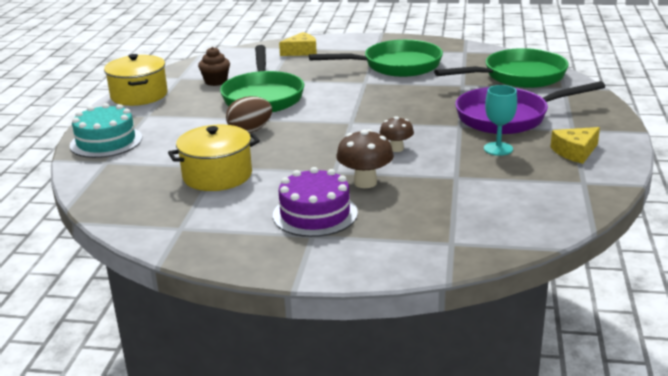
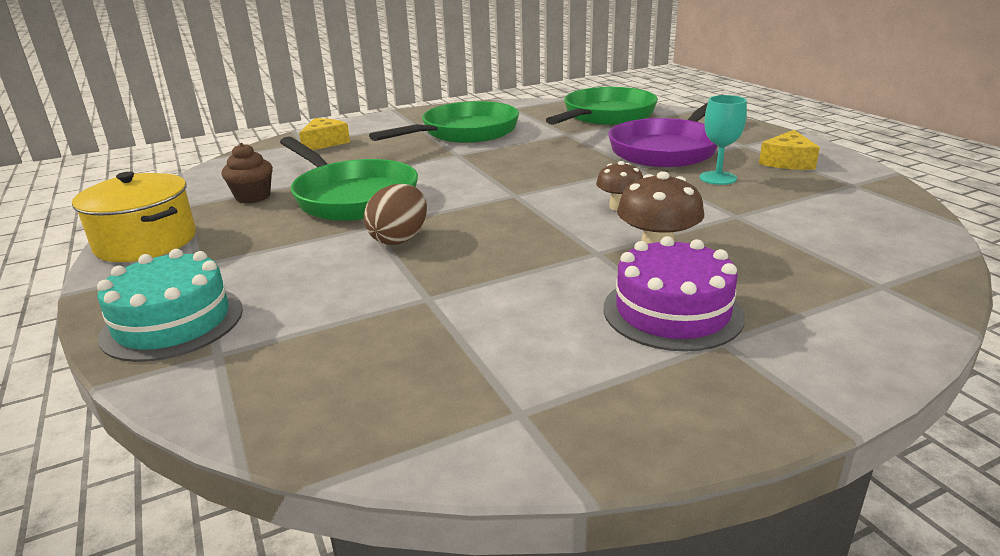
camera: 35 degrees left, 0 degrees up
yellow pot [168,125,260,191] -> none

